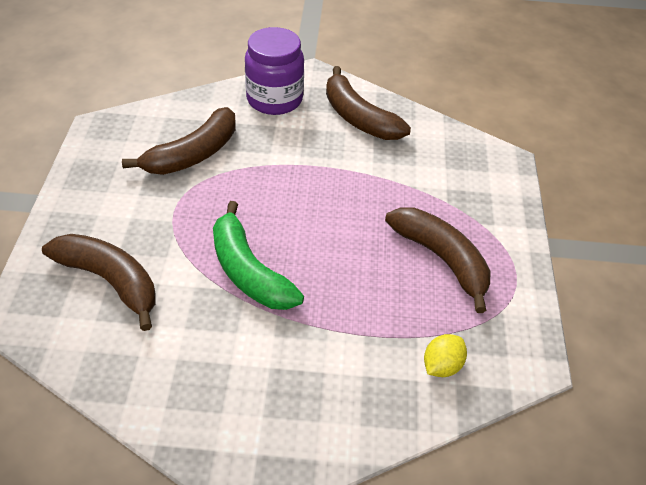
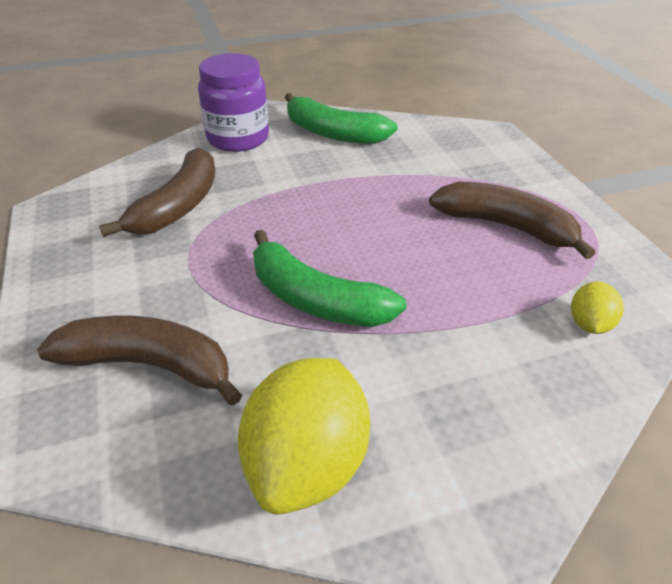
camera: 20 degrees left, 5 degrees down
brown banana [326,66,411,140] -> green banana [285,93,398,144]
none -> yellow lemon [238,358,370,515]

